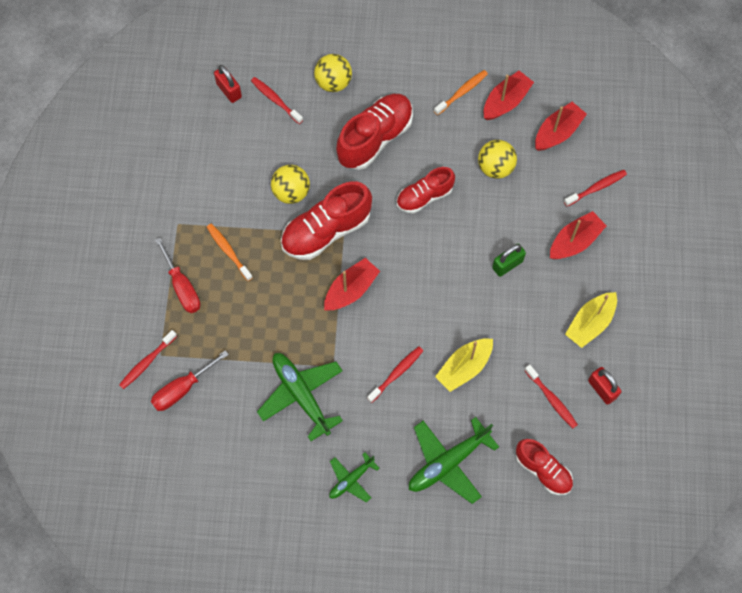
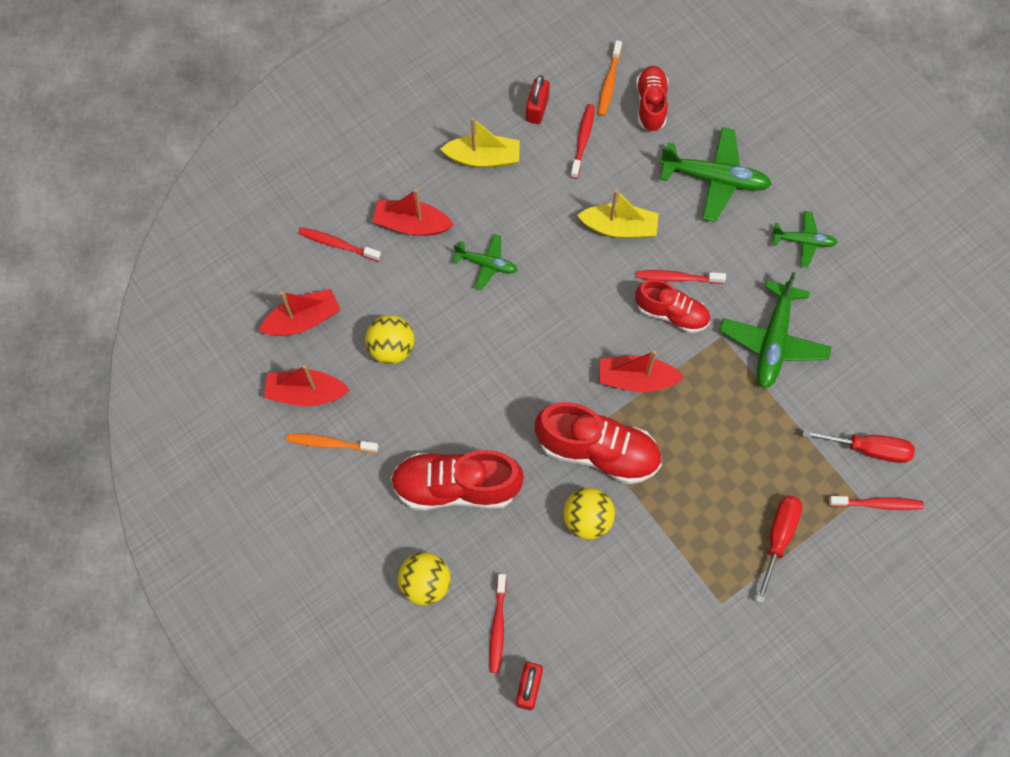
camera: 130 degrees left, 0 degrees up
orange toothbrush [207,224,253,281] -> orange toothbrush moved to [598,40,622,116]
red shoe [397,167,455,214] -> red shoe moved to [635,279,710,333]
green padlock [492,244,526,277] -> green plane [453,234,517,290]
red boat [535,102,587,151] -> red boat turned 150 degrees clockwise [259,289,340,336]

